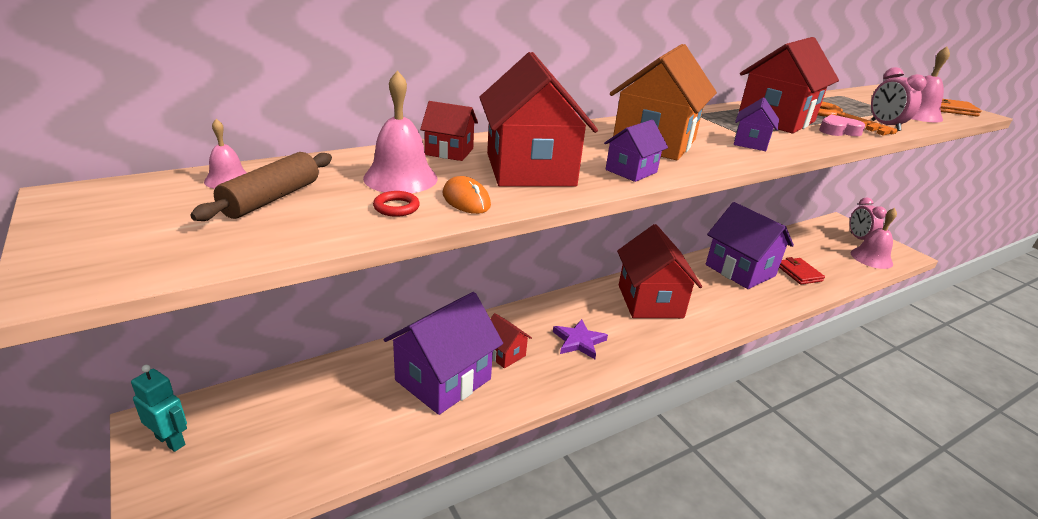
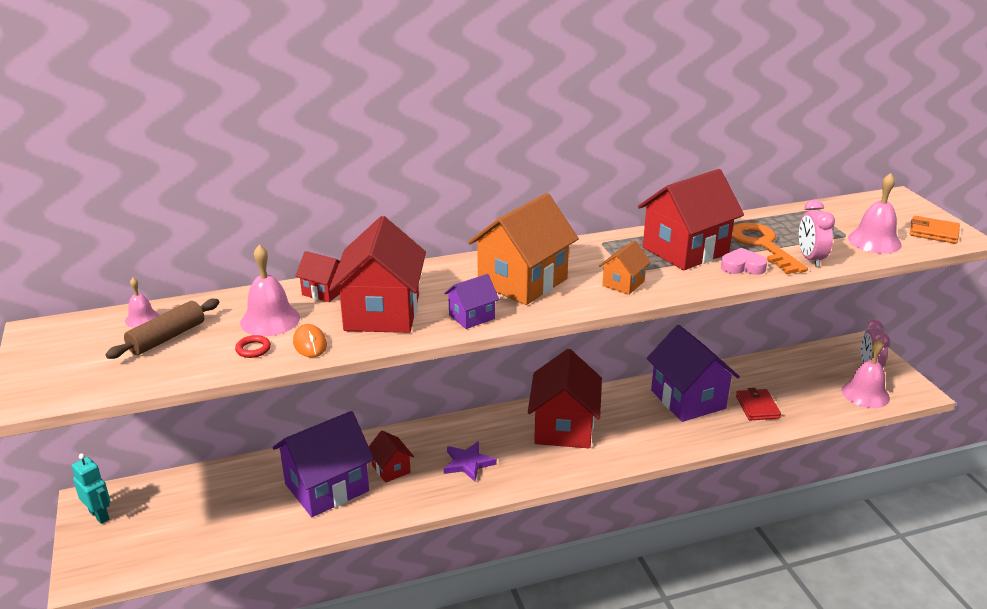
camera: 15 degrees right, 0 degrees up
purple house [734,97,779,151] -> orange house [599,241,651,295]

